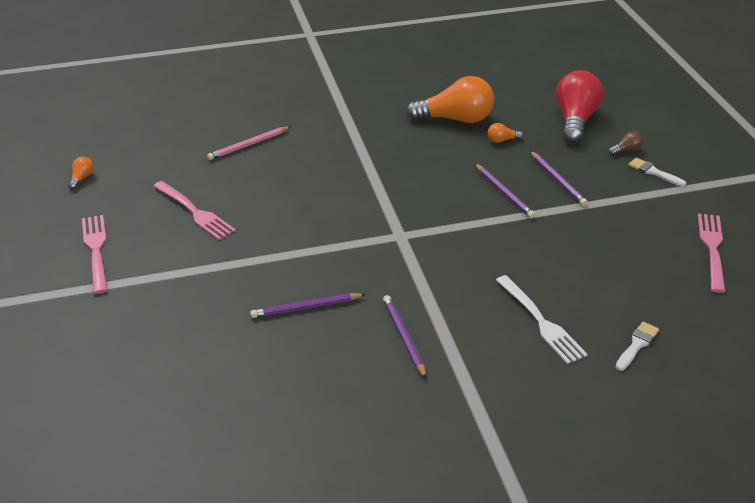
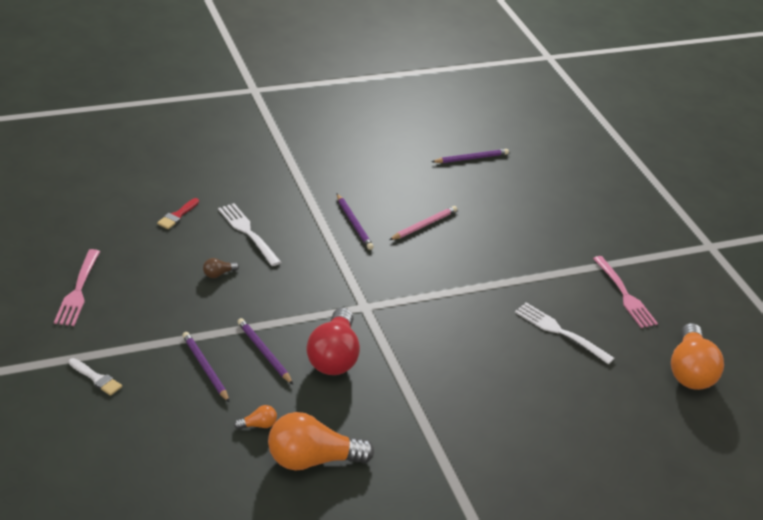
camera: 170 degrees right, 0 degrees up
orange light bulb [68,156,94,190] -> orange light bulb [671,323,724,390], size x2.42
pink fork [153,181,236,240] -> white fork [515,302,614,365]
pink pencil [207,126,291,160] -> pink pencil moved to [389,206,457,240]
purple pencil [250,293,366,318] -> purple pencil moved to [432,149,509,163]
red light bulb [556,70,603,143] -> red light bulb moved to [307,308,360,375]
brown light bulb [608,131,643,155] -> brown light bulb moved to [203,258,239,278]
white brush [616,322,659,371] -> red brush [157,198,199,229]

